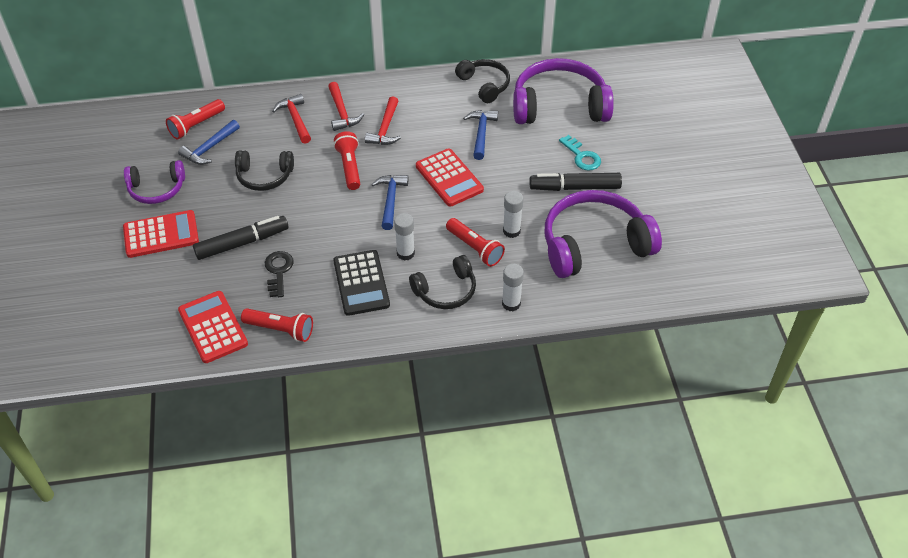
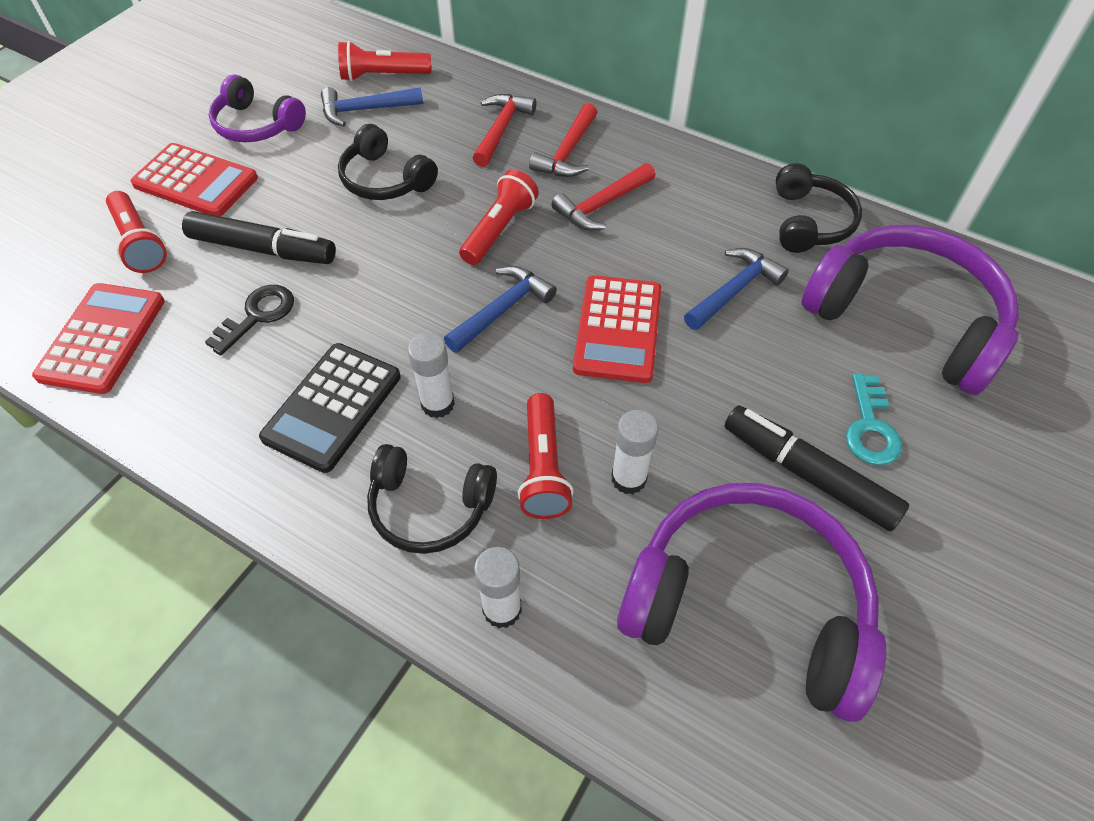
camera: 40 degrees right, 5 degrees up
red flashlight [241,308,313,342] -> red flashlight moved to [106,191,167,273]

